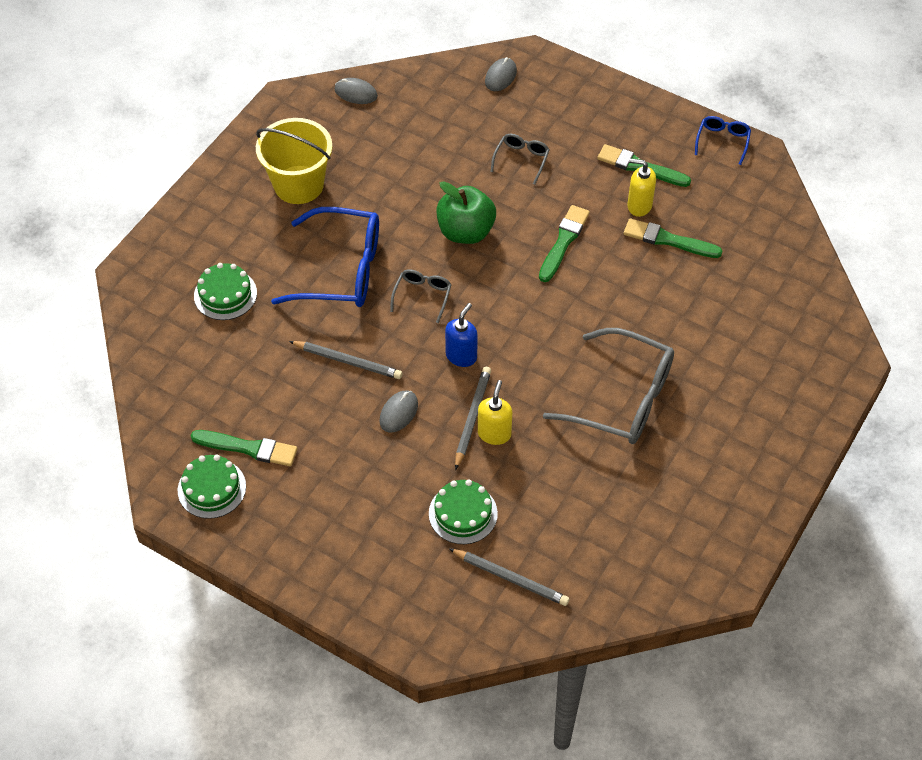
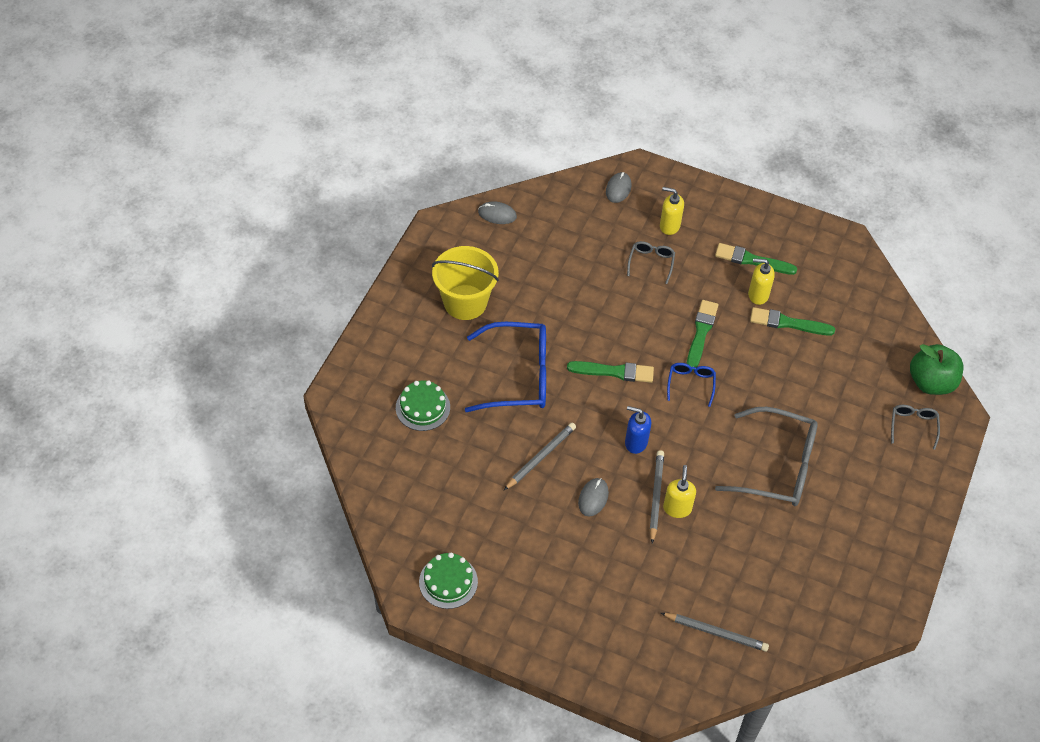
camera: 10 degrees left, 0 degrees up
green brush [191,430,298,466] -> green brush moved to [567,361,654,383]
grey pencil [289,341,403,379] -> grey pencil turned 60 degrees counterclockwise [504,423,576,490]
grey glasses [390,269,452,323] -> grey glasses moved to [891,405,940,450]
green cake [429,479,498,544] -> none
green apple [436,181,496,244] -> green apple moved to [910,344,963,395]
blue soap dispenser [445,303,478,367] -> blue soap dispenser turned 90 degrees counterclockwise [625,406,651,454]
blue glasses [695,116,751,165] -> blue glasses moved to [667,363,716,407]
none -> yellow soap dispenser [660,187,684,235]

